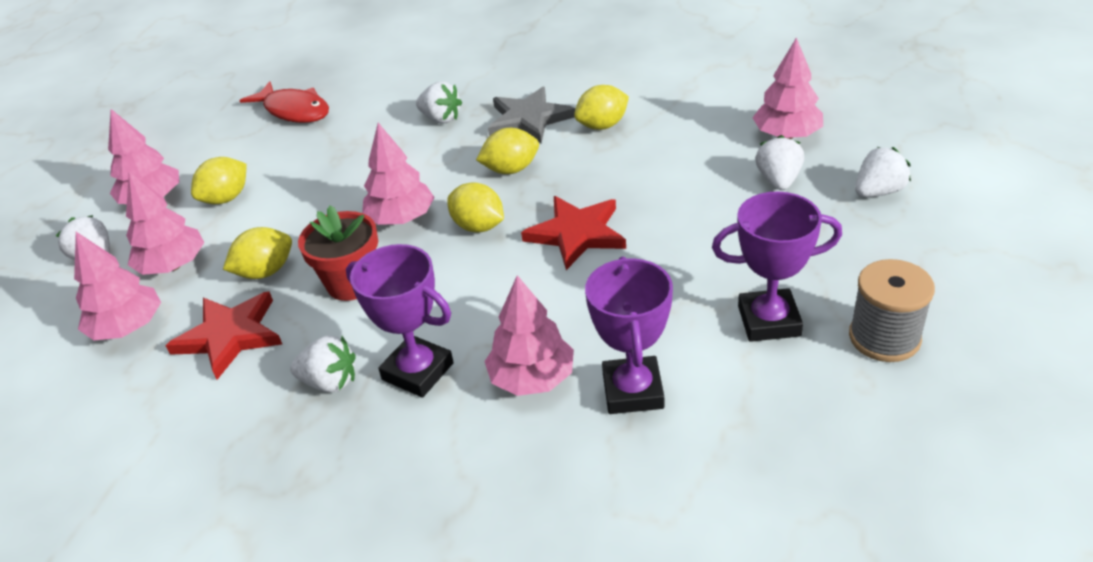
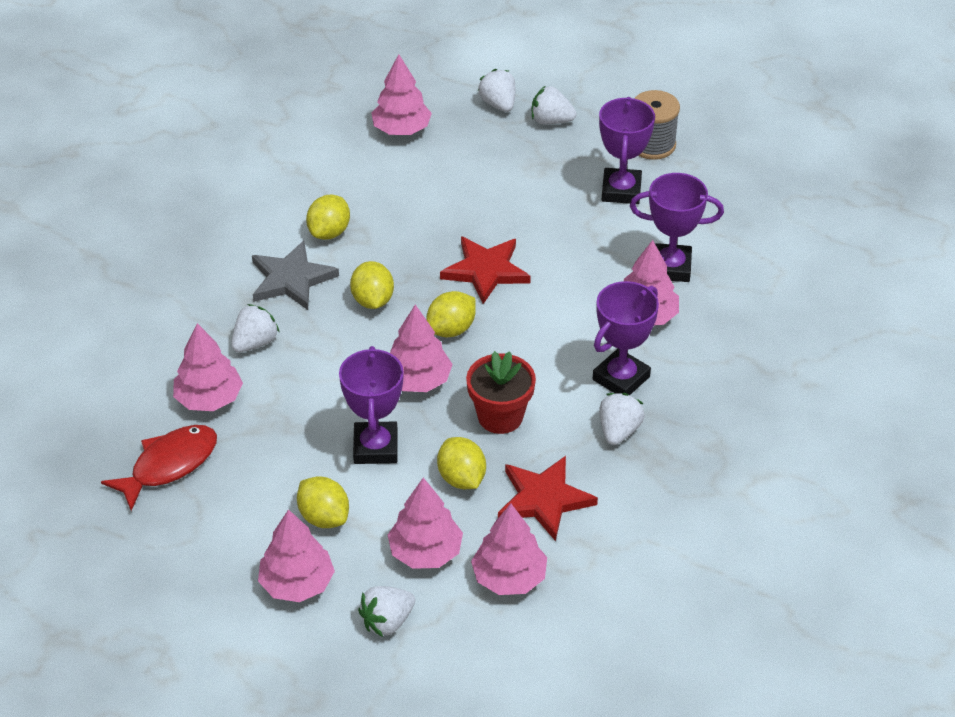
camera: 85 degrees left, 5 degrees up
yellow lemon [574,85,629,130] -> yellow lemon turned 45 degrees clockwise [306,195,350,240]
white strawberry [755,135,804,190] -> white strawberry moved to [532,86,576,125]
none -> pink tree [173,323,243,411]
none -> purple trophy [339,346,403,464]

